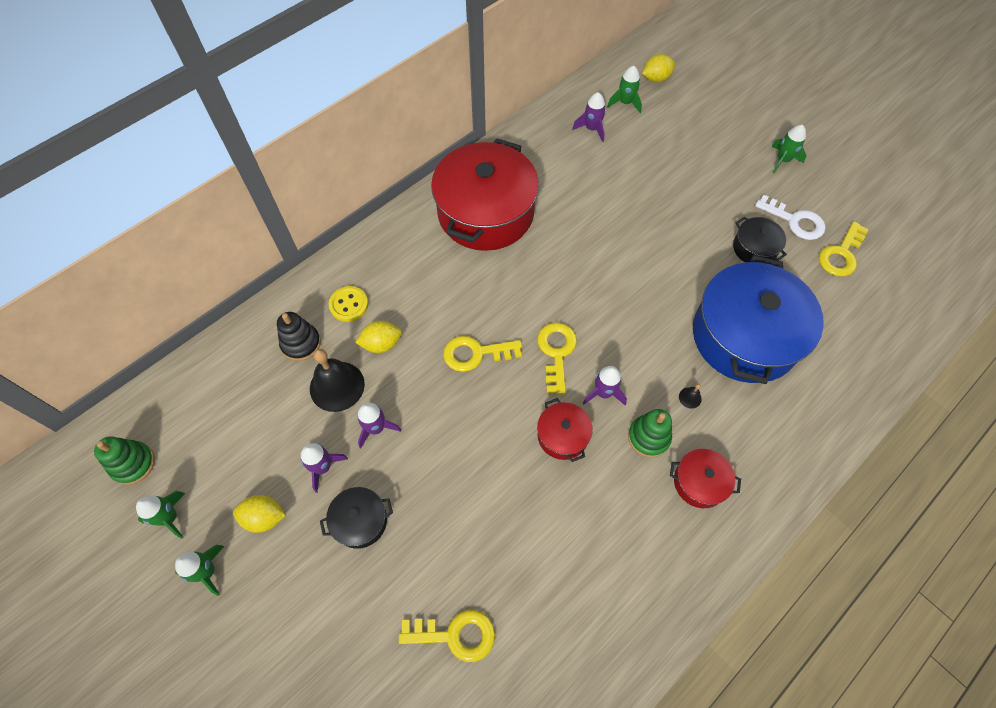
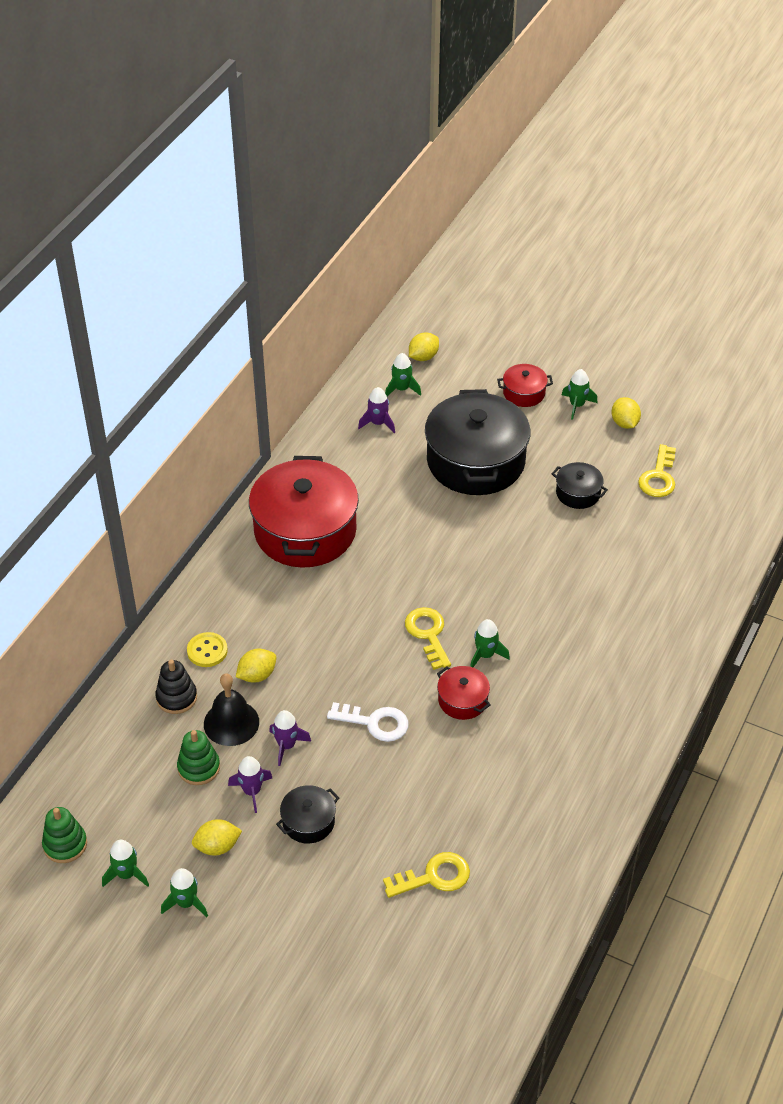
camera: 20 degrees left, 15 degrees down
yellow key [443,336,522,372] -> none
purple rocket [583,366,627,405] -> green rocket [470,619,510,667]
green stacking toy [628,409,672,458] -> green stacking toy moved to [177,730,220,785]
red pot [670,449,741,508] -> red pot moved to [497,364,553,407]
black bell [679,384,702,409] -> none
blue pot [693,255,824,384] -> none
white key [755,194,826,240] -> white key moved to [327,702,409,742]
none -> black pot [425,389,531,495]
none -> yellow lemon [611,397,641,429]

